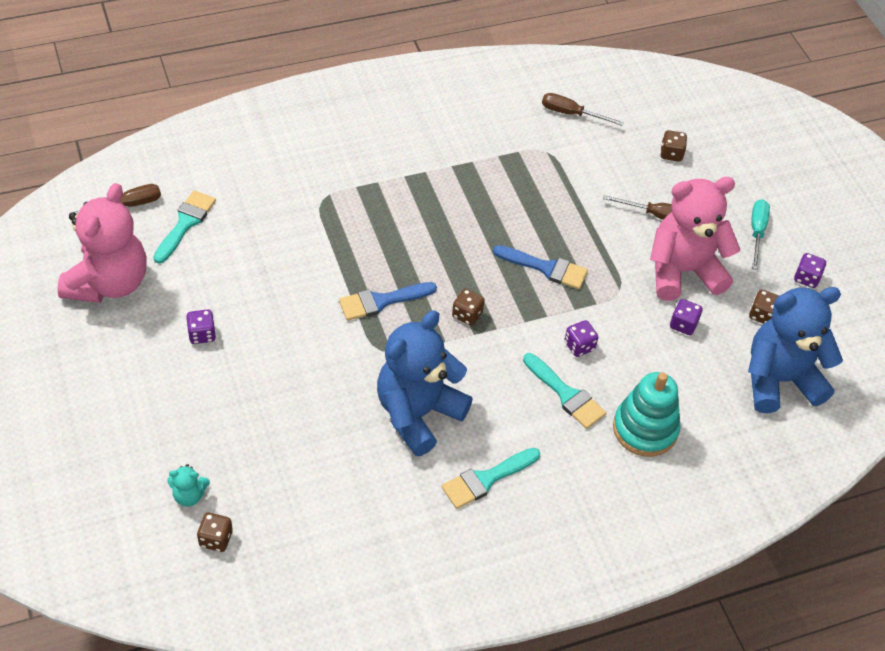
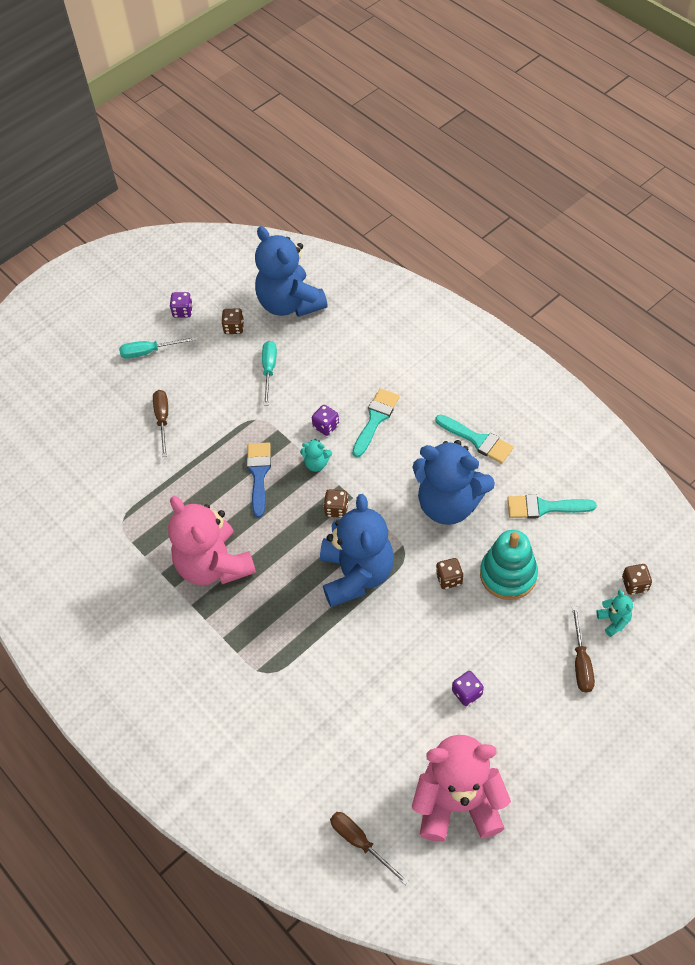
camera: 105 degrees left, 5 degrees up
turquoise brush [153,190,216,264] -> turquoise brush moved to [507,494,597,519]
blue brush [339,282,437,321] -> blue teddy bear [320,494,394,607]
brown screwdriver [542,93,624,126] -> brown screwdriver moved to [572,606,595,692]
turquoise stacking toy [613,372,681,457] -> turquoise stacking toy moved to [480,530,538,600]
pink teddy bear [650,177,740,301] -> pink teddy bear moved to [168,496,256,585]
brown dice [660,130,687,162] -> brown dice moved to [436,558,463,589]
purple dice [670,299,702,335] -> turquoise screwdriver [262,341,277,406]
none -> turquoise teddy bear [300,439,332,472]

